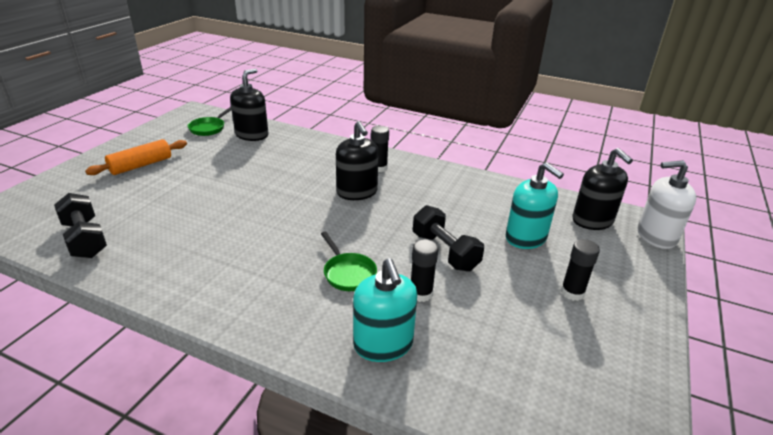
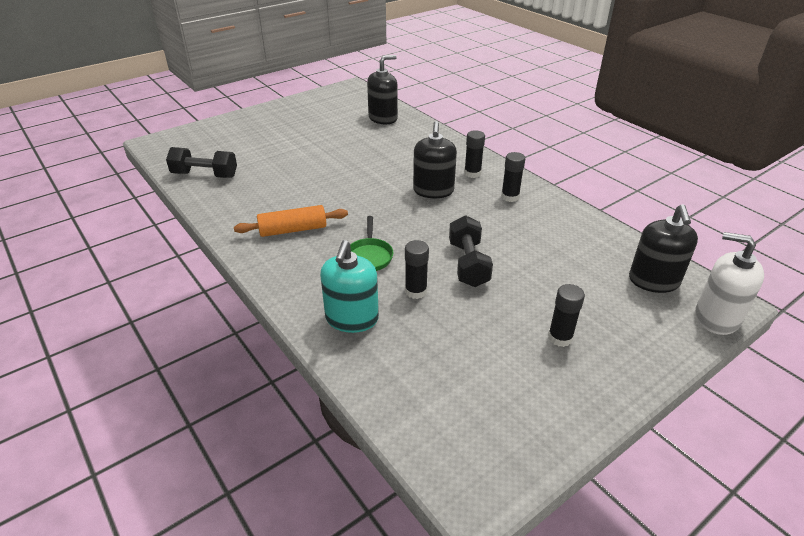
camera: 30 degrees right, 5 degrees up
black dumbbell [54,193,107,258] -> black dumbbell turned 75 degrees counterclockwise [166,147,237,178]
orange rolling pin [85,139,187,175] -> orange rolling pin moved to [234,205,348,237]
green pan [188,107,232,136] -> none
turquoise soap dispenser [506,162,564,249] -> none
none -> black glue stick [501,152,525,202]

